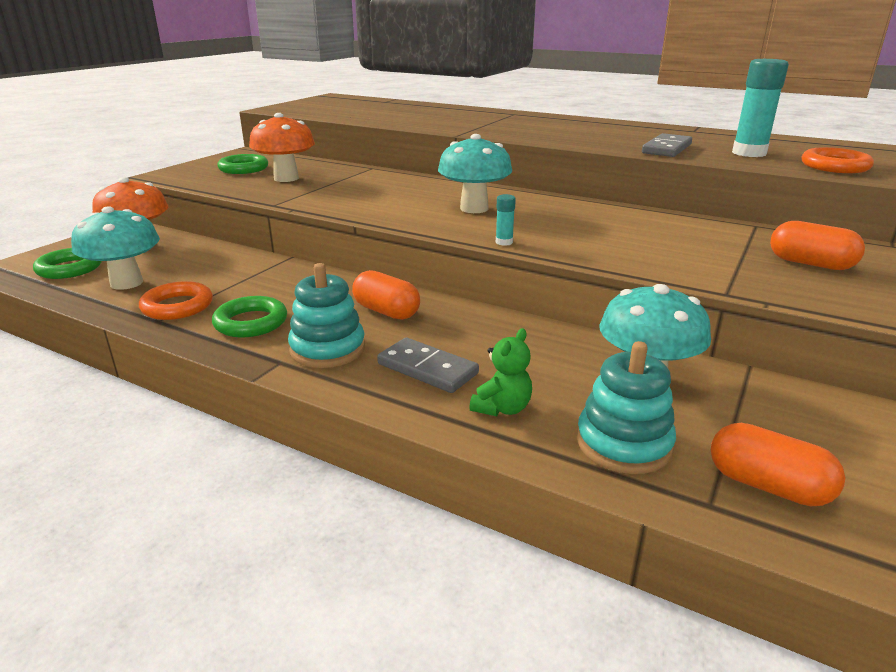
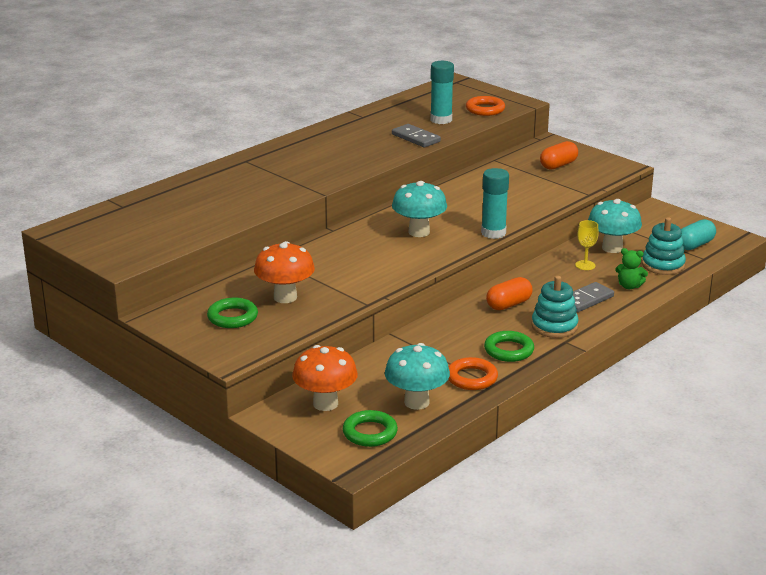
camera: 75 degrees left, 0 degrees up
green teddy bear [469,328,532,416] -> green teddy bear turned 150 degrees clockwise [615,248,648,289]
turquoise glue stick [496,194,516,246] -> turquoise glue stick [481,168,509,239], size x2.13
orange capsule [711,423,845,506] -> turquoise capsule [681,219,716,250]
none -> yellow goblet [575,220,599,270]

